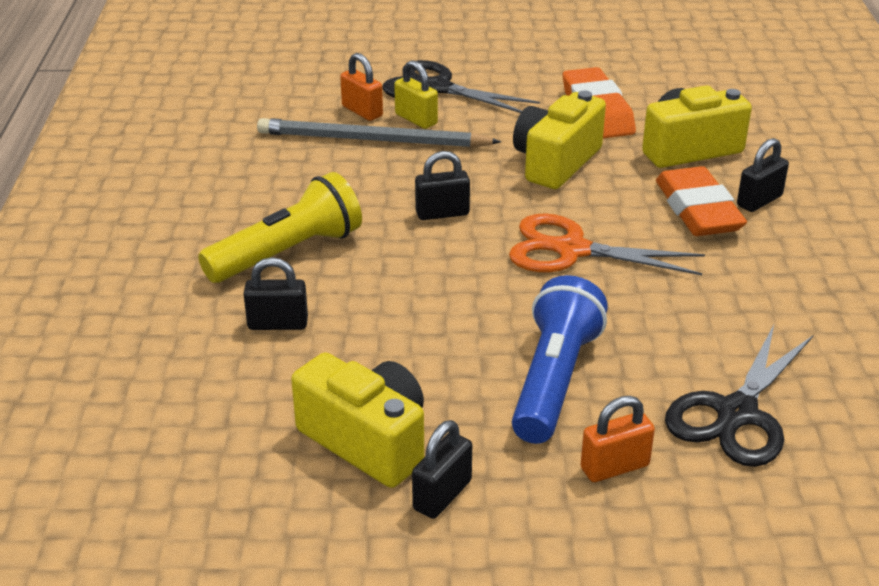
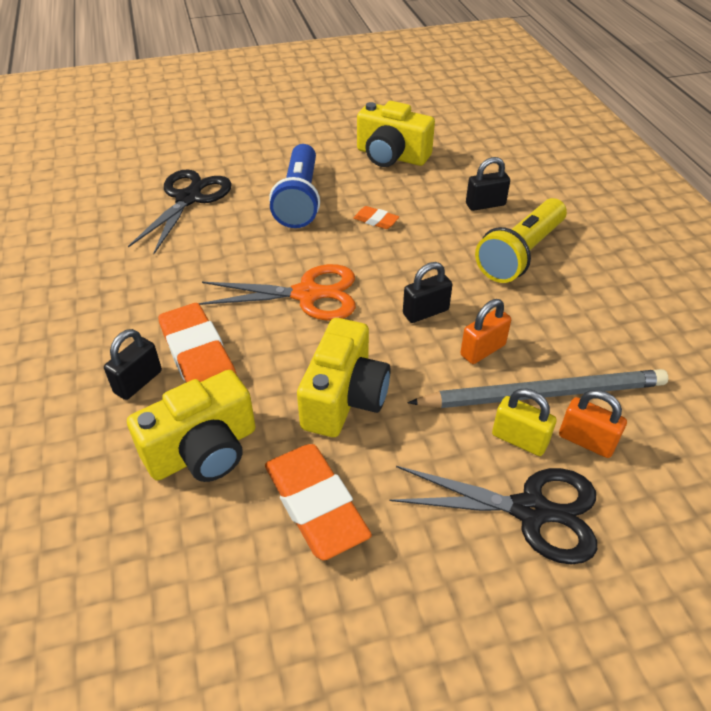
camera: 165 degrees right, 10 degrees up
black padlock [412,420,472,519] -> none
orange padlock [581,396,655,482] -> orange padlock moved to [460,299,511,364]
none -> orange eraser [353,206,399,229]

